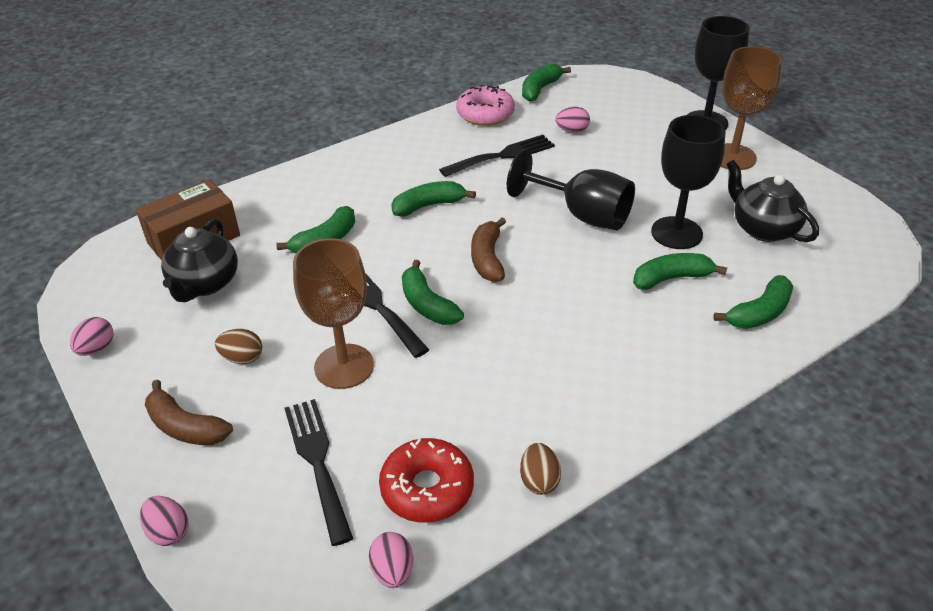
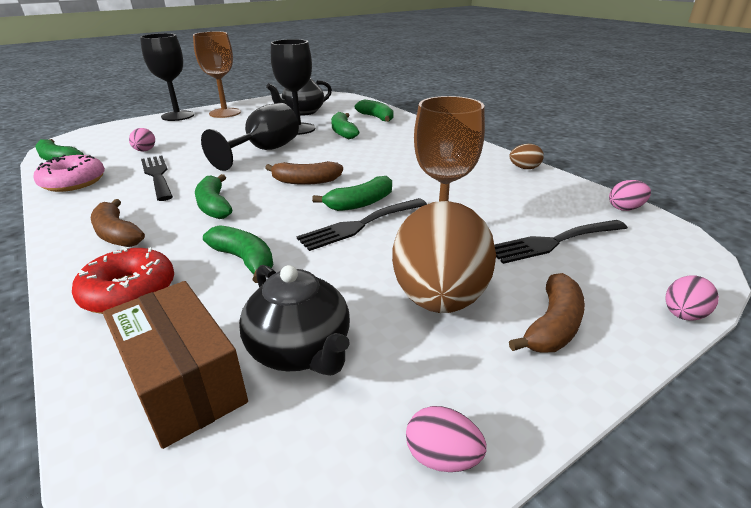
camera: 90 degrees left, 10 degrees down
black teapot [161,218,238,302] -> black teapot turned 45 degrees clockwise [239,265,350,376]
brown egg [215,329,262,364] -> brown egg [392,201,496,313], size x2.44
red donut [379,438,474,522] -> red donut moved to [72,247,174,314]
none -> brown banana [91,199,145,247]

